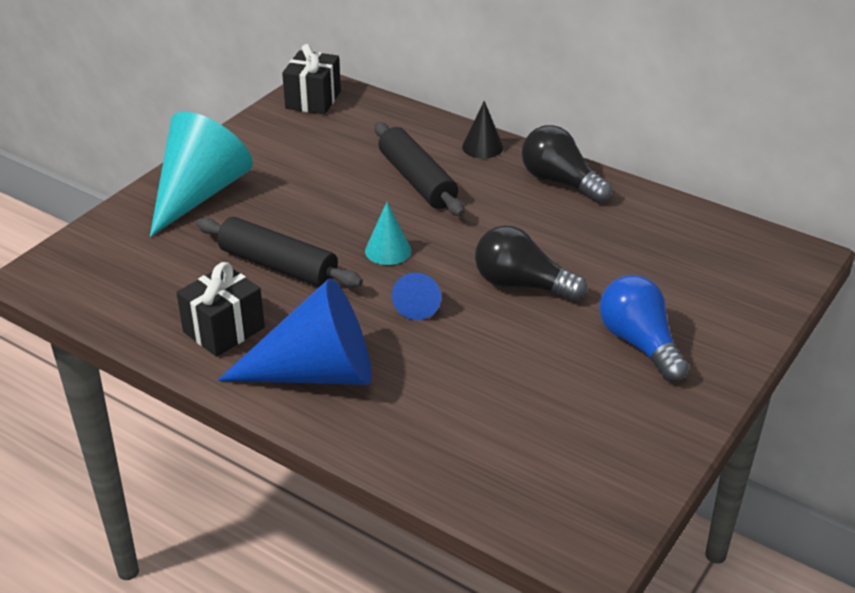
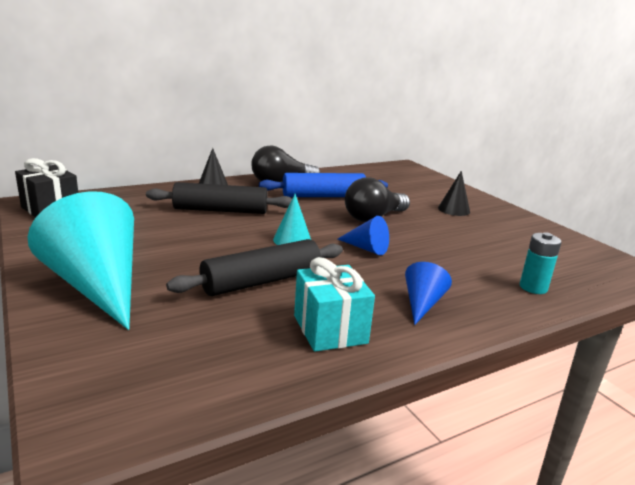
camera: 65 degrees left, 15 degrees down
black gift [176,262,265,357] -> turquoise gift [294,257,375,352]
blue cone [218,278,372,385] -> blue cone [405,262,452,325], size x0.47
blue light bulb [600,275,689,382] -> black cone [438,171,470,216]
none -> blue rolling pin [259,173,388,197]
none -> turquoise battery [520,232,562,294]

